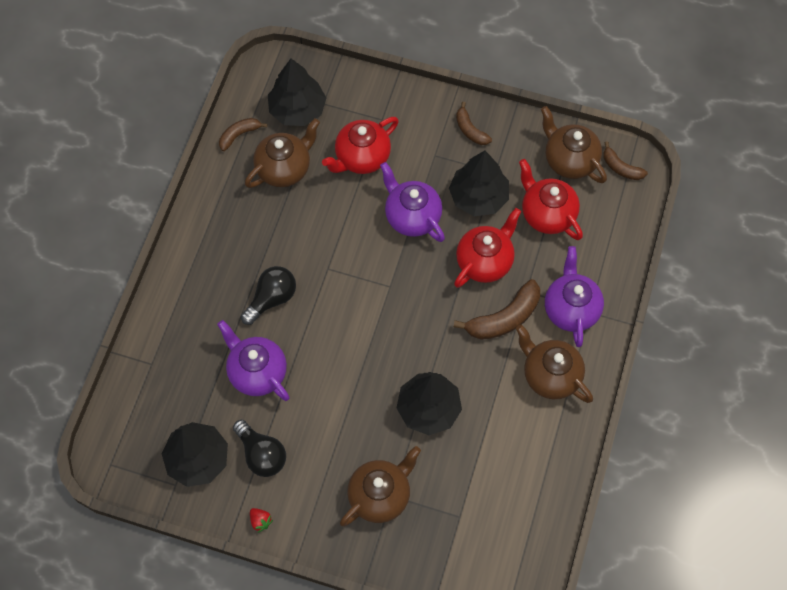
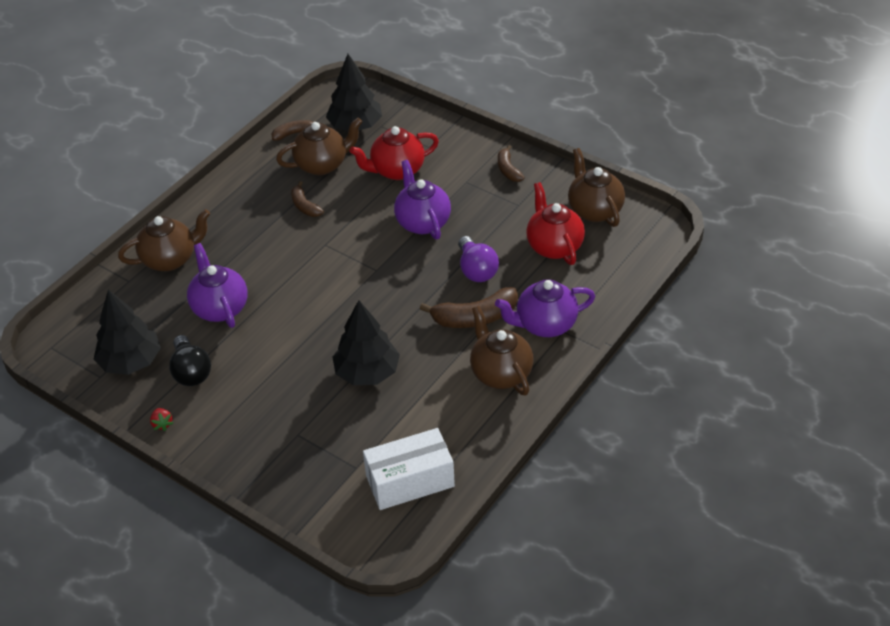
camera: 20 degrees right, 20 degrees down
black light bulb [241,266,296,325] -> none
brown teapot [340,446,421,526] -> brown teapot moved to [118,209,210,271]
black tree [449,151,509,216] -> none
red teapot [454,208,521,288] -> purple light bulb [458,236,499,282]
purple teapot [545,246,604,347] -> purple teapot turned 120 degrees counterclockwise [495,279,595,337]
brown banana [603,141,648,180] -> brown banana moved to [291,181,324,217]
none -> white box [363,428,455,510]

